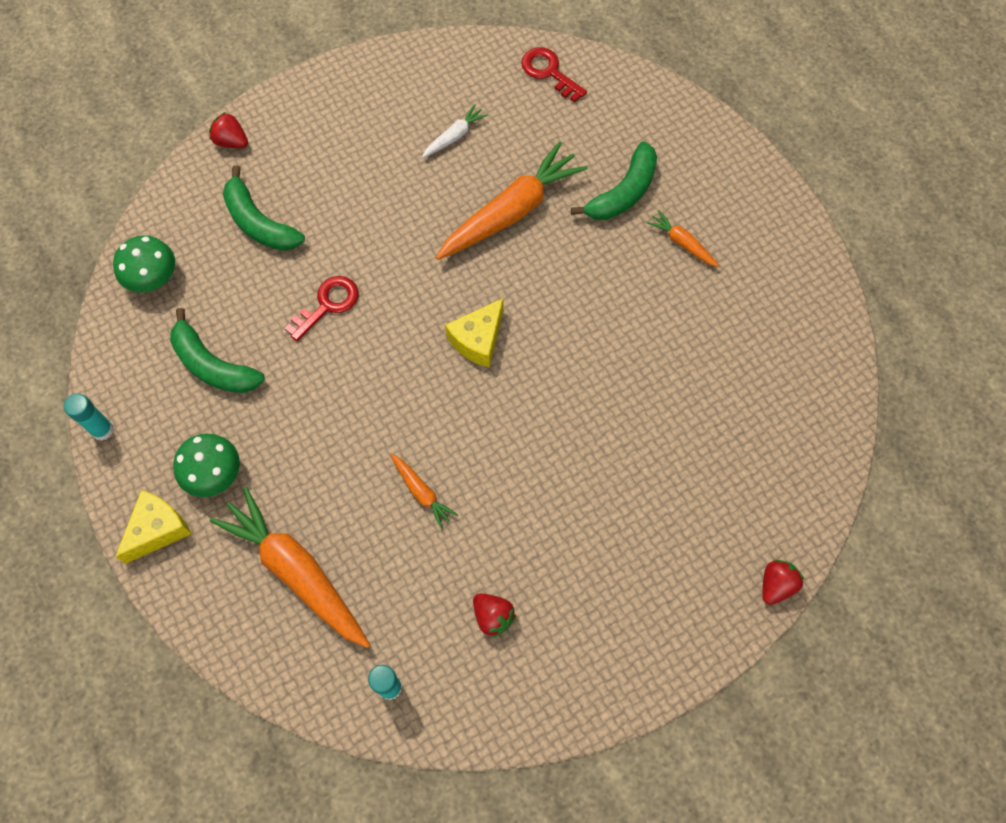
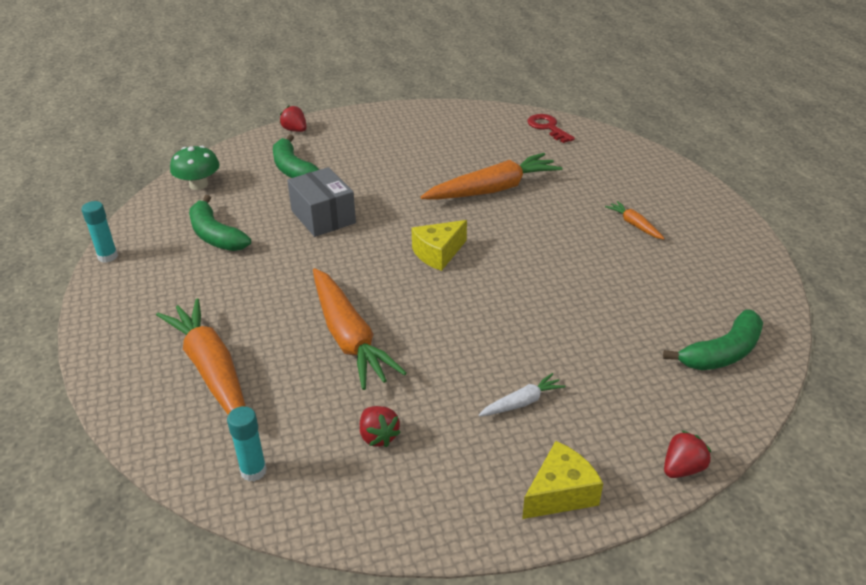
camera: 15 degrees right, 30 degrees down
yellow cheese [115,490,192,564] -> yellow cheese moved to [522,441,603,519]
green mushroom [173,434,240,497] -> none
red key [285,276,359,342] -> grey box [287,167,356,237]
orange carrot [390,454,458,529] -> orange carrot [313,268,407,390], size x2.15
white carrot [422,104,488,158] -> white carrot moved to [479,373,566,417]
green banana [571,141,657,220] -> green banana moved to [663,309,763,370]

